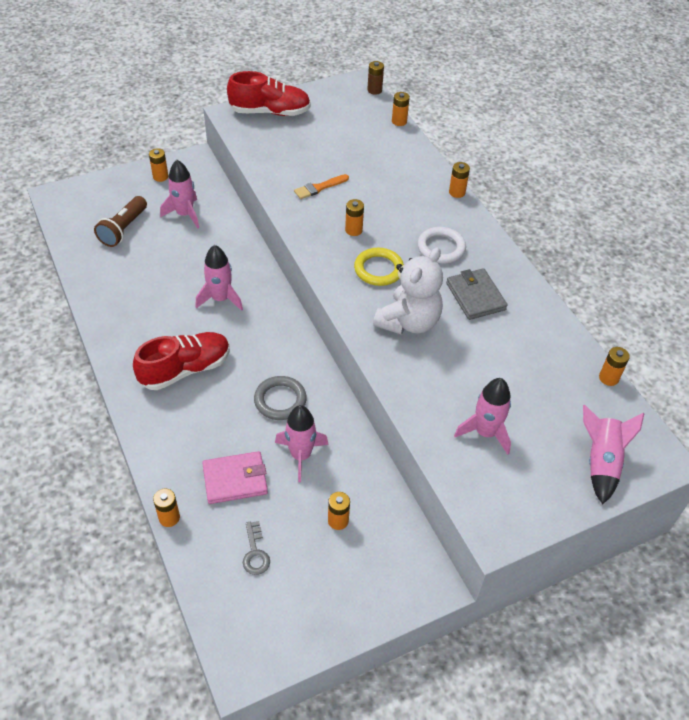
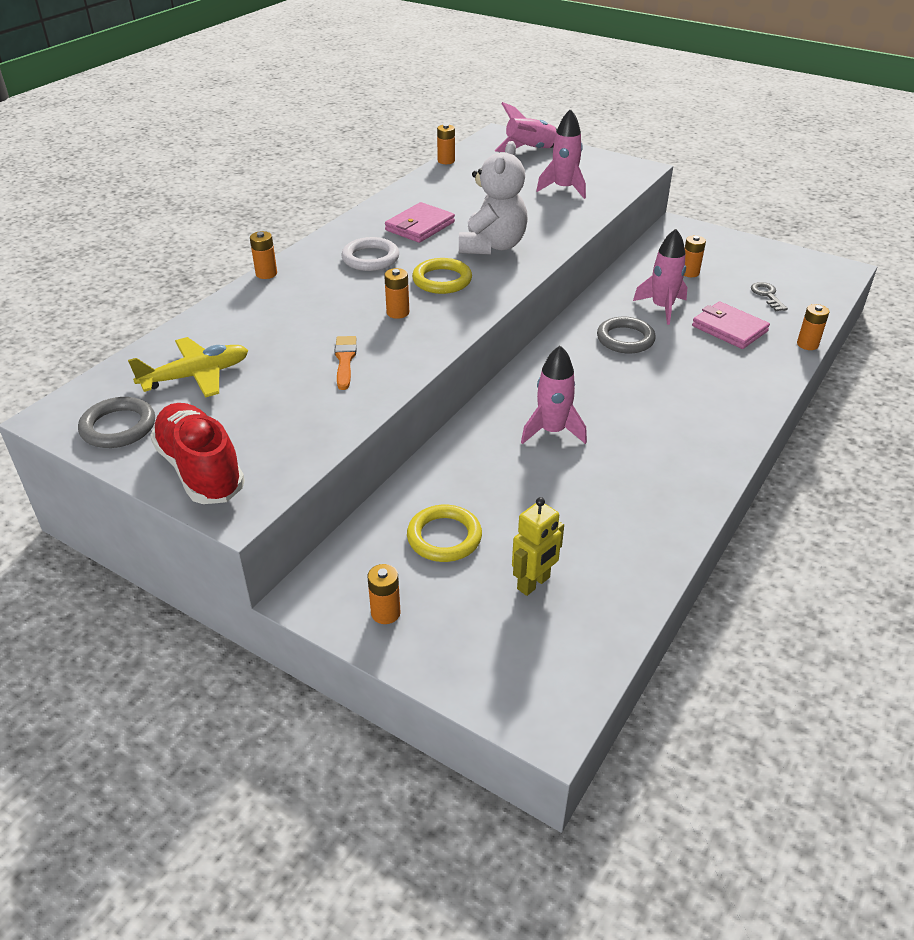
camera: 120 degrees left, 10 degrees down
brown flashlight [94,196,147,247] -> yellow robot [512,497,564,596]
red shoe [133,332,230,390] -> none
pink rocket [160,160,199,228] -> yellow ring [407,505,482,562]
grey key [243,521,270,575] -> grey key turned 60 degrees counterclockwise [751,282,788,311]
orange brush [294,174,349,199] -> orange brush turned 120 degrees counterclockwise [335,336,356,390]
brown battery [367,61,384,95] -> none
white teddy bear [373,247,443,335] -> white teddy bear turned 105 degrees clockwise [459,141,528,255]
orange battery [392,92,410,126] -> none
grey wallet [446,268,507,320] -> pink wallet [385,202,455,243]
none -> grey ring [78,397,155,448]
none -> yellow plane [128,337,248,398]

